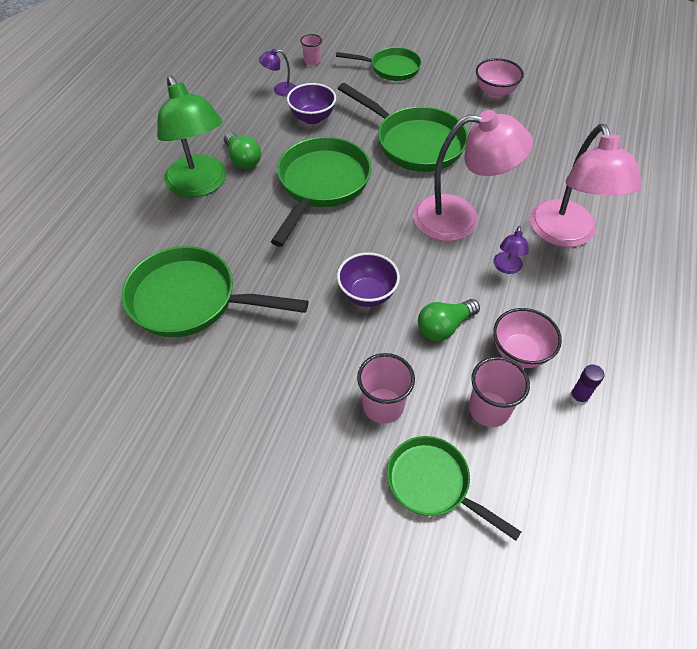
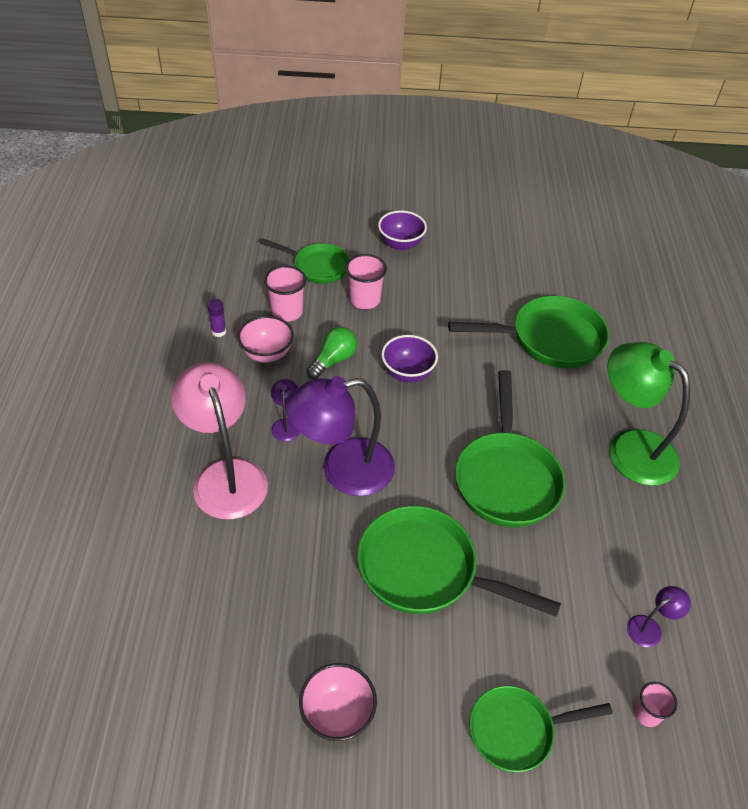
camera: 160 degrees right, 5 degrees down
green light bulb [224,132,261,169] -> none
purple bowl [287,83,336,124] -> purple bowl moved to [378,211,427,251]
pink lamp [413,110,533,241] -> purple lamp [285,376,395,496]

